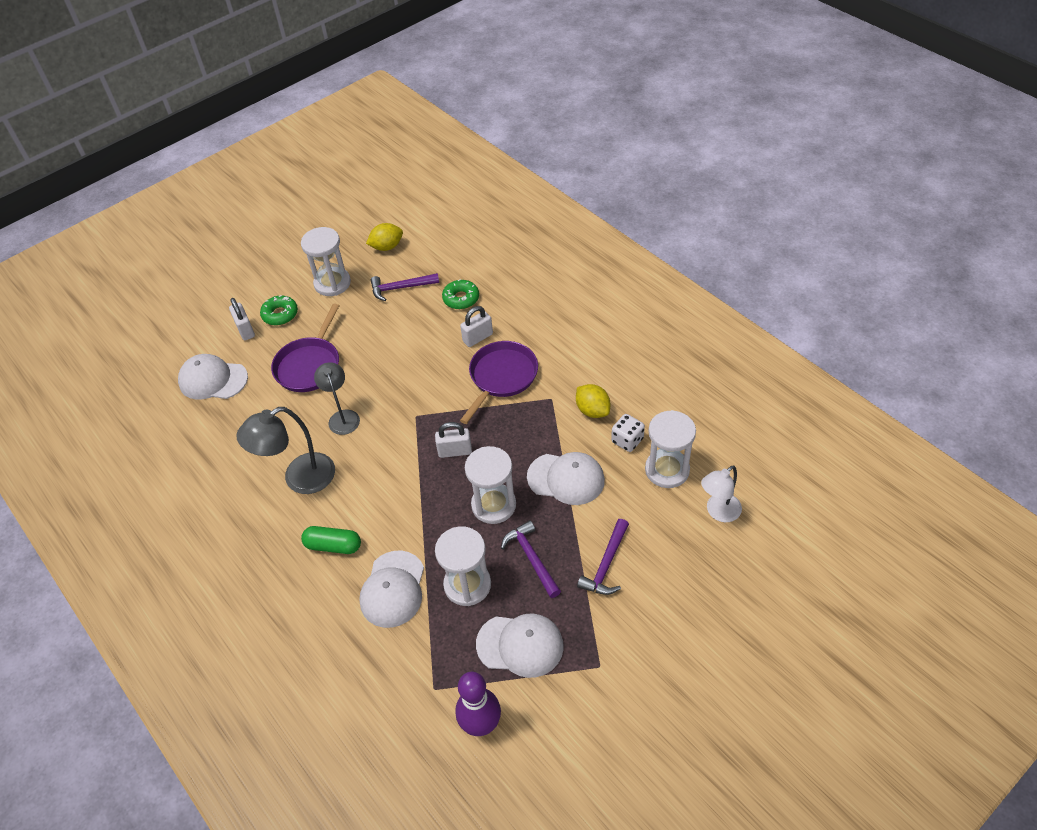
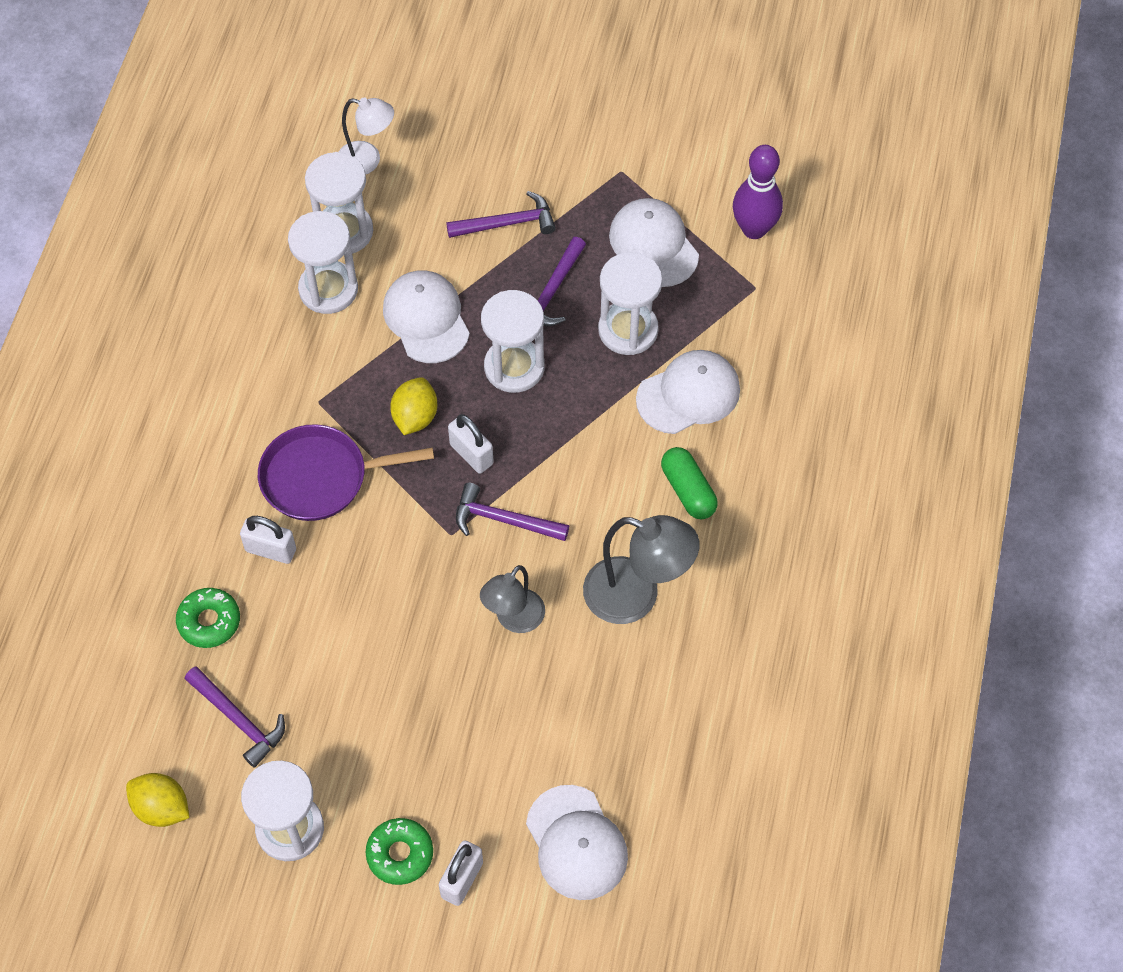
camera: 130 degrees left, 10 degrees up
purple pan [271,304,340,392] -> none
yellow lemon [576,384,610,418] -> yellow lemon moved to [390,377,437,435]
white dice [611,414,645,452] -> white hourglass [288,211,358,314]
none -> purple hammer [456,483,569,541]

